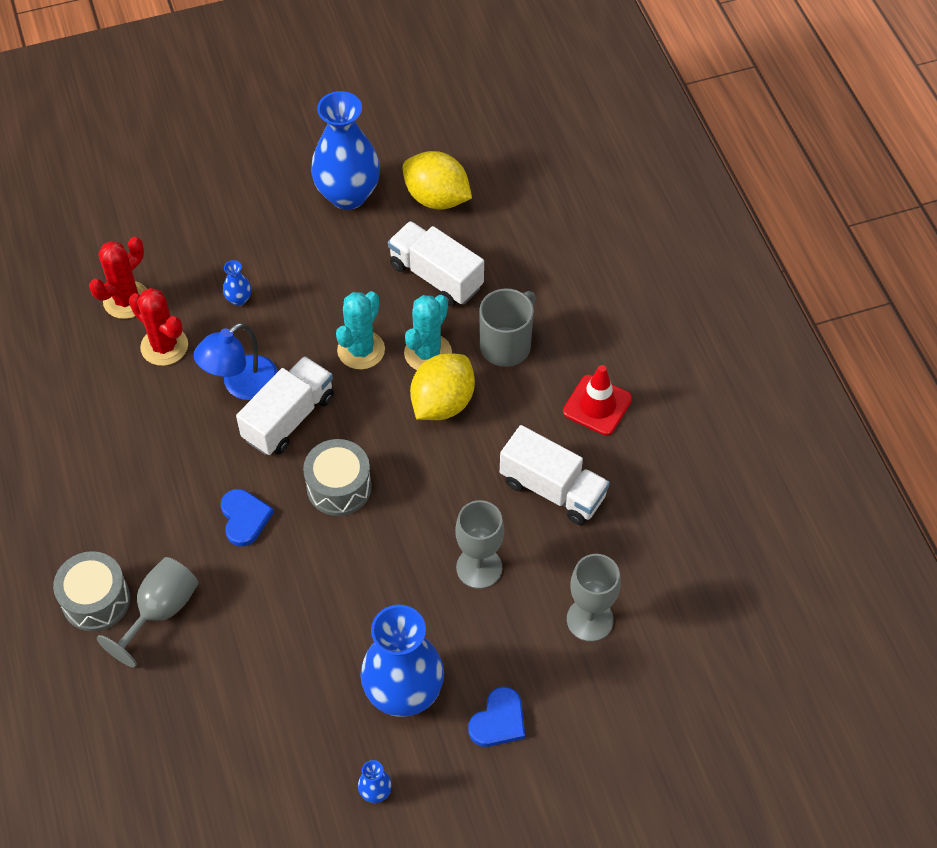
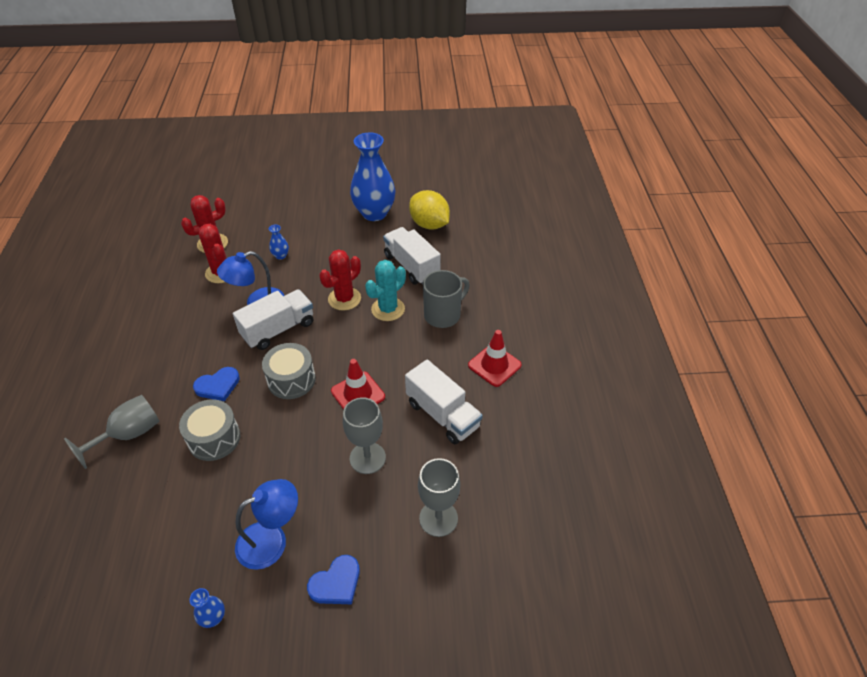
camera: 15 degrees right, 10 degrees down
grey drum [53,551,130,632] -> grey drum moved to [179,399,240,461]
blue heart [221,489,274,546] -> blue heart turned 60 degrees clockwise [193,367,240,401]
turquoise cactus [336,291,385,370] -> red cactus [319,249,361,310]
blue vase [360,605,444,717] -> blue lamp [235,479,298,570]
yellow lemon [410,353,475,420] -> none
none -> red traffic cone [331,359,385,410]

